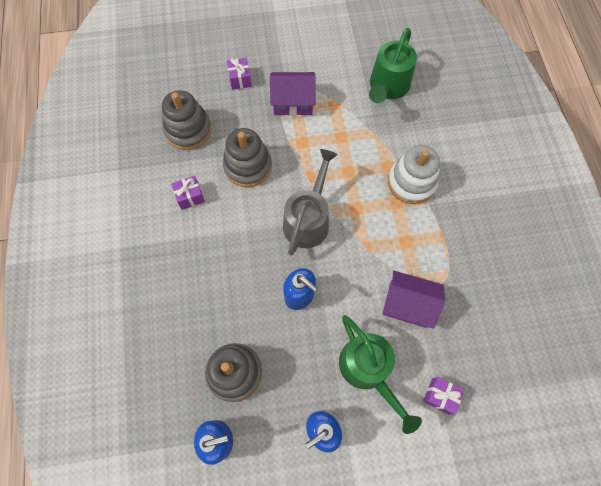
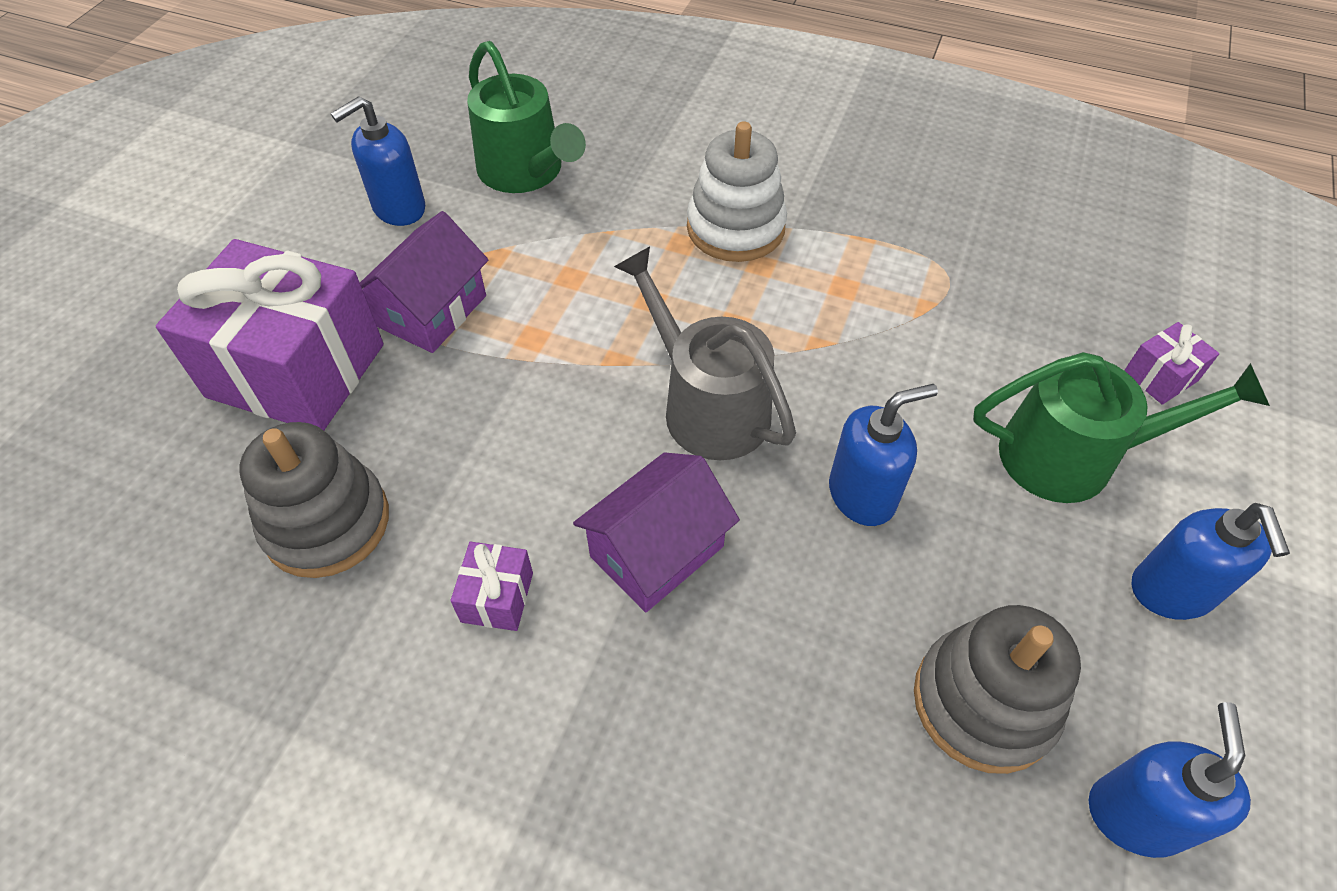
camera: 60 degrees left, 15 degrees down
grey stacking toy [223,128,272,187] -> none
purple gift [227,58,252,90] -> purple gift [156,239,384,431], size x2.45
purple house [382,271,445,329] -> purple house moved to [573,452,740,612]
none -> blue soap dispenser [331,96,425,226]

